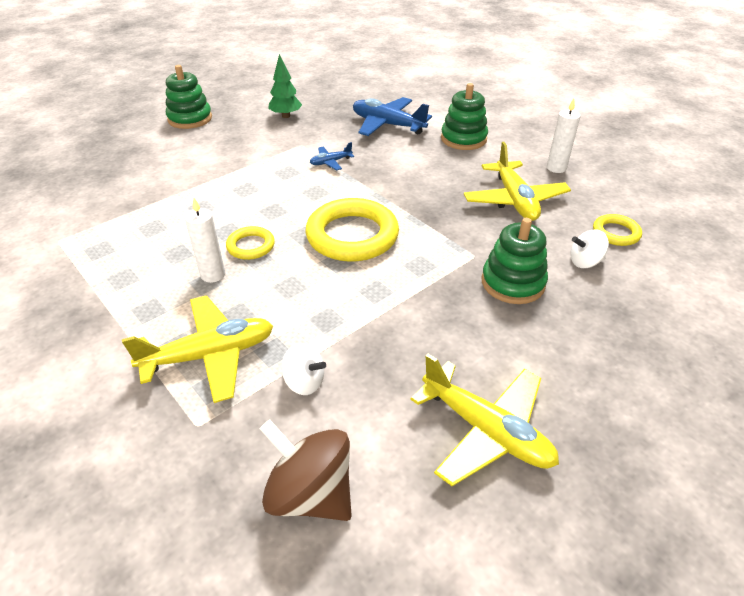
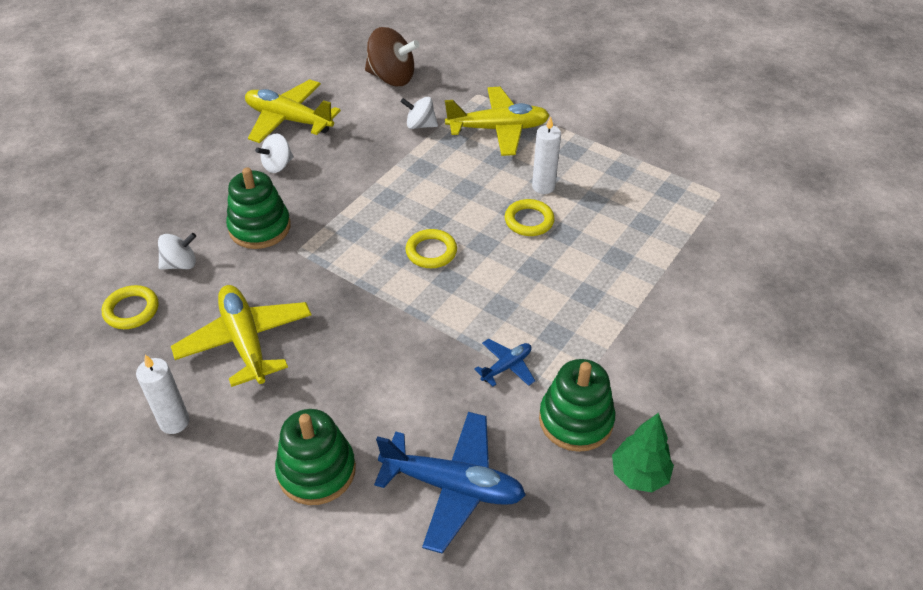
camera: 165 degrees right, 5 degrees up
yellow plane [122,295,273,403] -> yellow plane turned 150 degrees counterclockwise [445,87,550,156]
green stacking toy [166,65,212,129] -> green stacking toy moved to [539,359,615,452]
yellow ring [305,198,399,262] -> yellow ring [405,229,457,268], size x0.51
none -> white spinning top [255,133,294,173]

